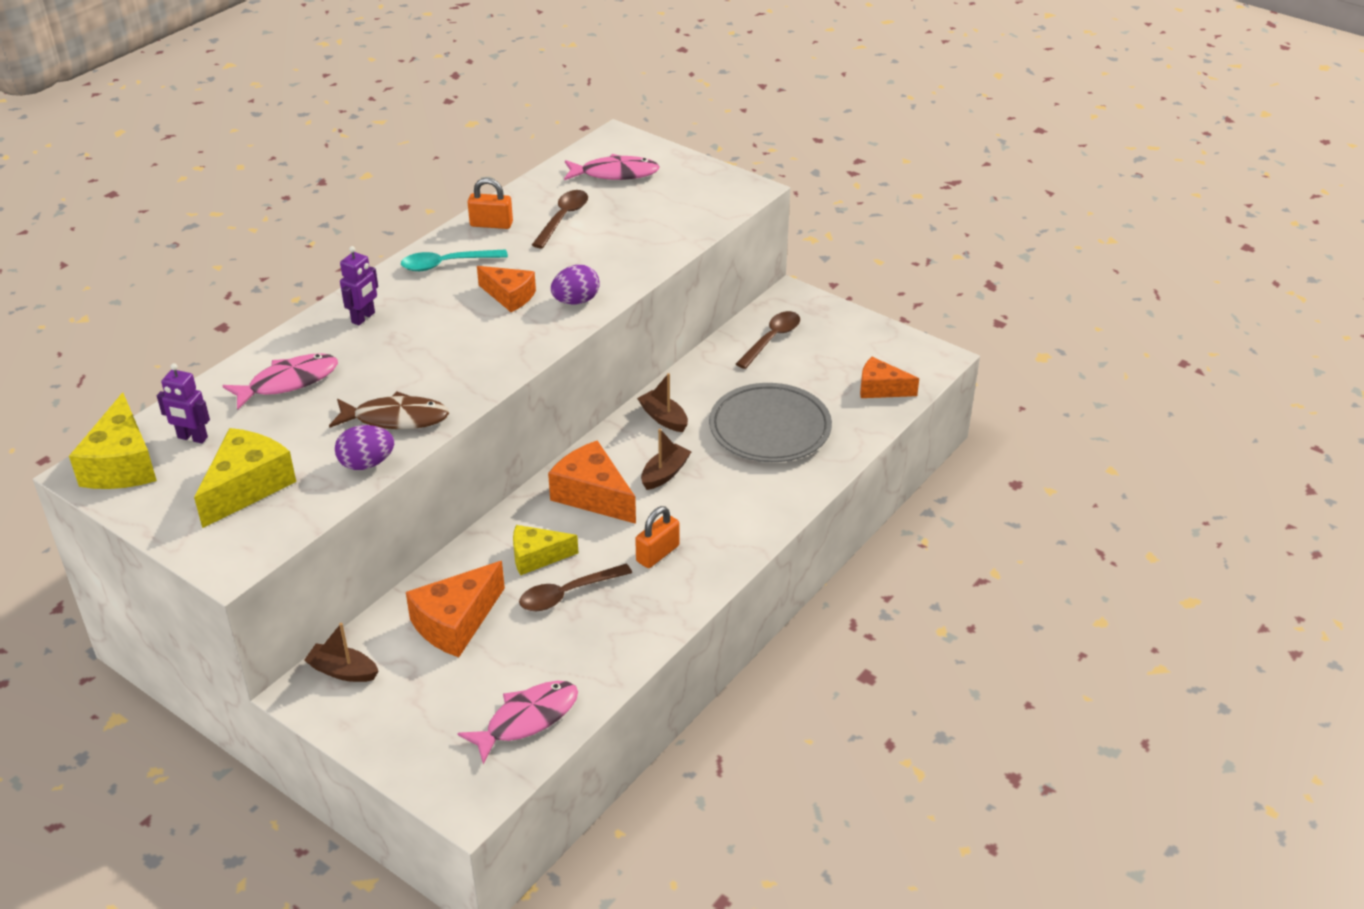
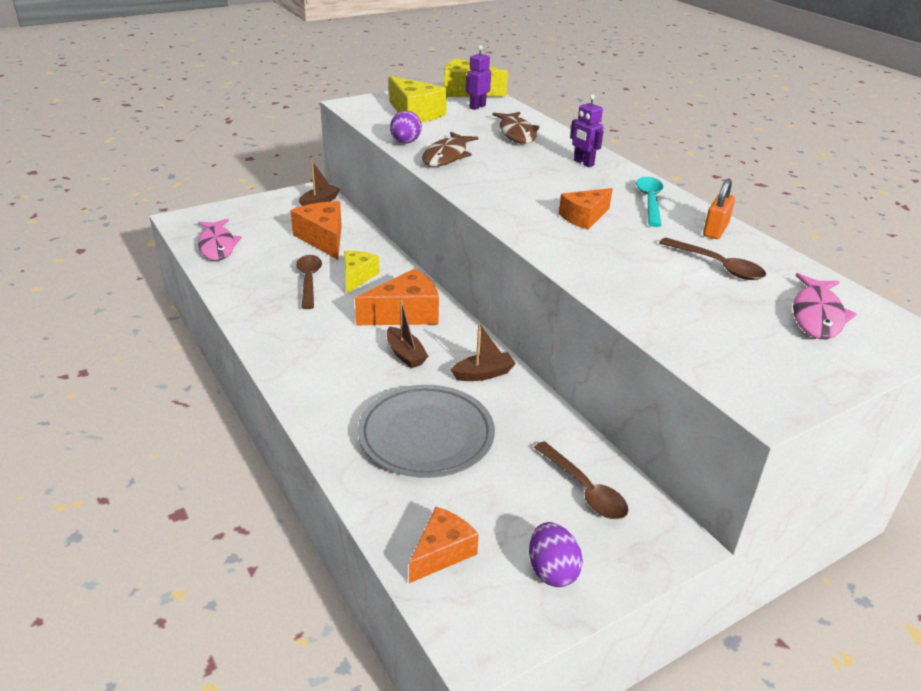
camera: 110 degrees right, 5 degrees down
pink fish [222,353,338,410] -> brown fish [492,112,540,144]
purple egg [551,265,600,305] -> purple egg moved to [529,522,583,587]
orange padlock [635,506,680,568] -> none

